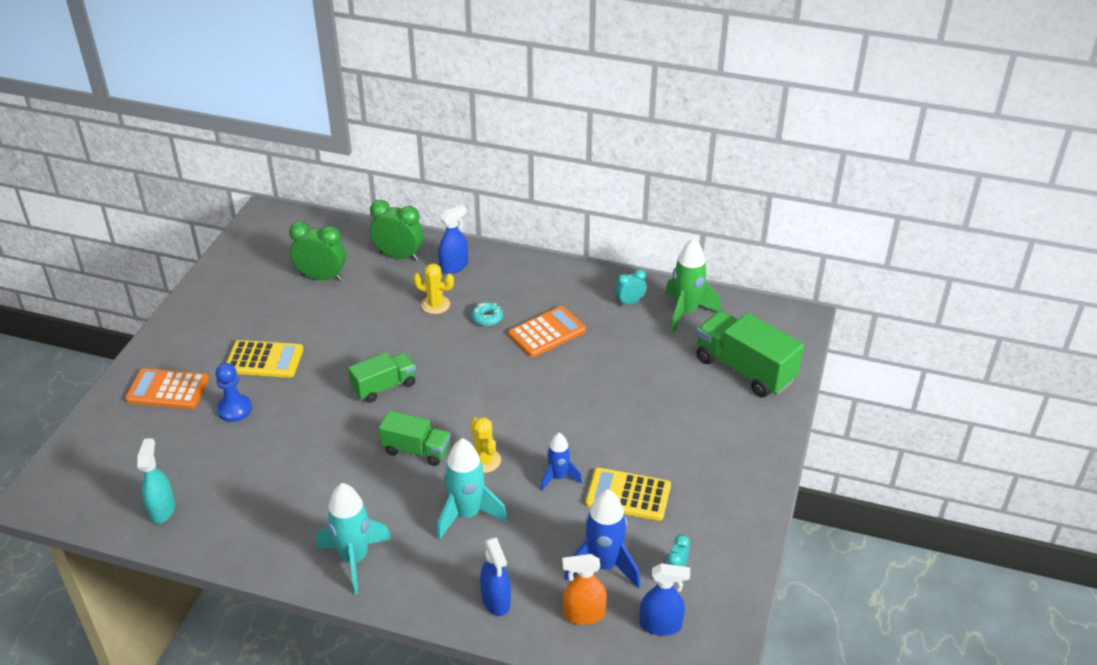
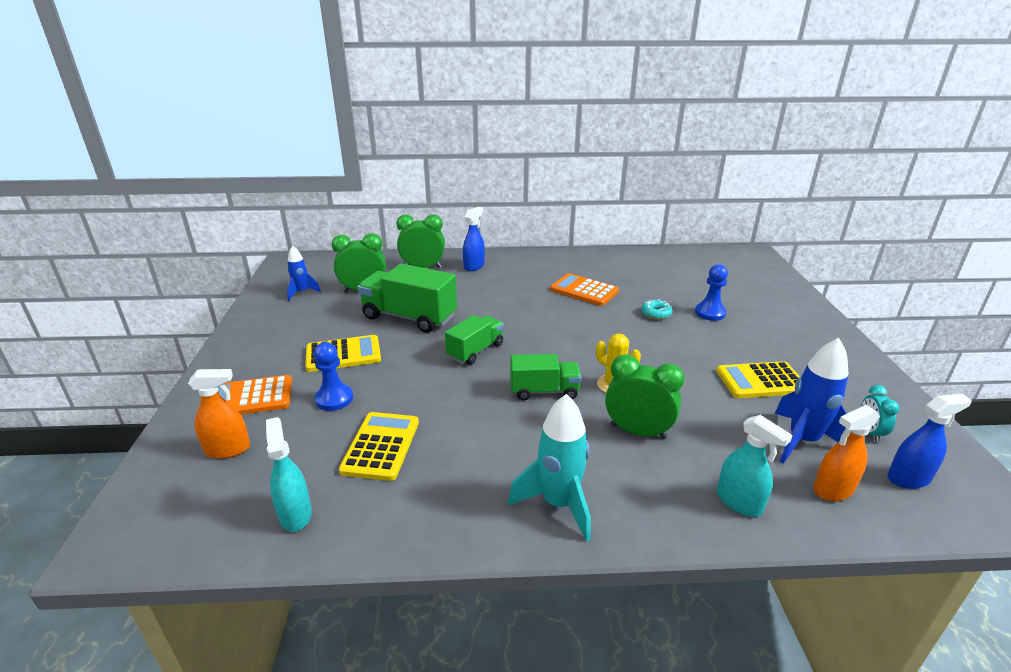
camera: 20 degrees left, 10 degrees down
yellow cactus [413,263,454,314] -> none
turquoise rocket [437,438,508,540] -> green clock [605,354,685,439]
turquoise donut [471,302,503,326] -> turquoise donut moved to [641,299,672,320]
blue spray bottle [480,537,511,616] -> turquoise spray bottle [717,415,793,517]
orange calculator [508,306,586,357] -> orange calculator turned 90 degrees counterclockwise [550,273,619,306]
blue rocket [540,433,582,491] -> blue rocket moved to [287,246,321,301]
turquoise clock [615,269,647,306] -> none
green rocket [665,238,721,334] -> none
green truck [696,311,804,397] -> green truck moved to [358,264,457,333]
none -> orange spray bottle [188,369,250,459]
none -> yellow calculator [339,412,419,481]
none -> blue pawn [695,264,728,321]

